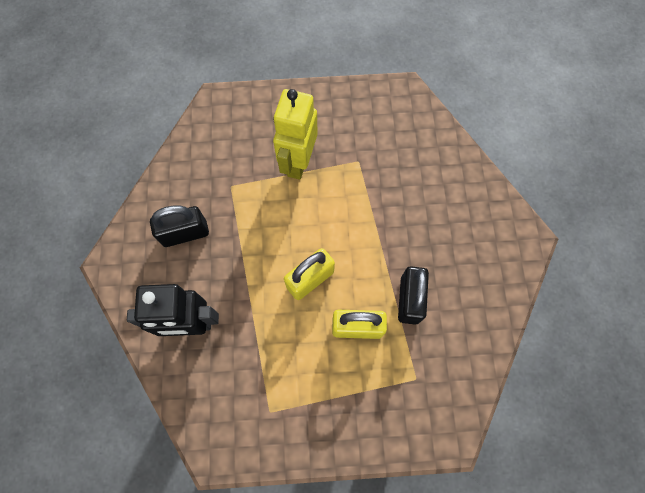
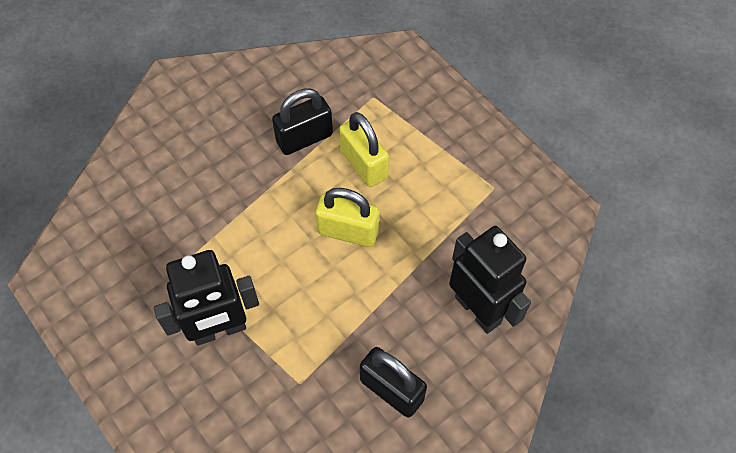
camera: 125 degrees left, 10 degrees down
yellow robot [273,89,318,180] -> black robot [154,250,259,345]

